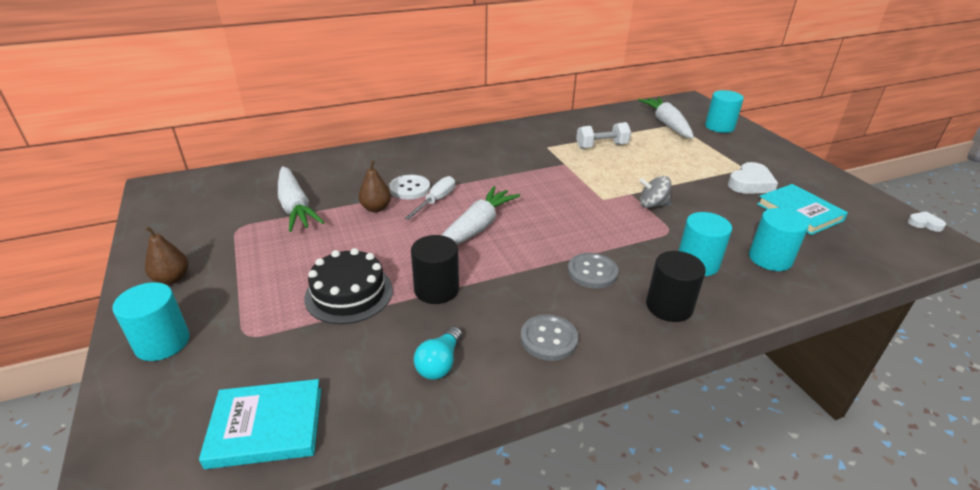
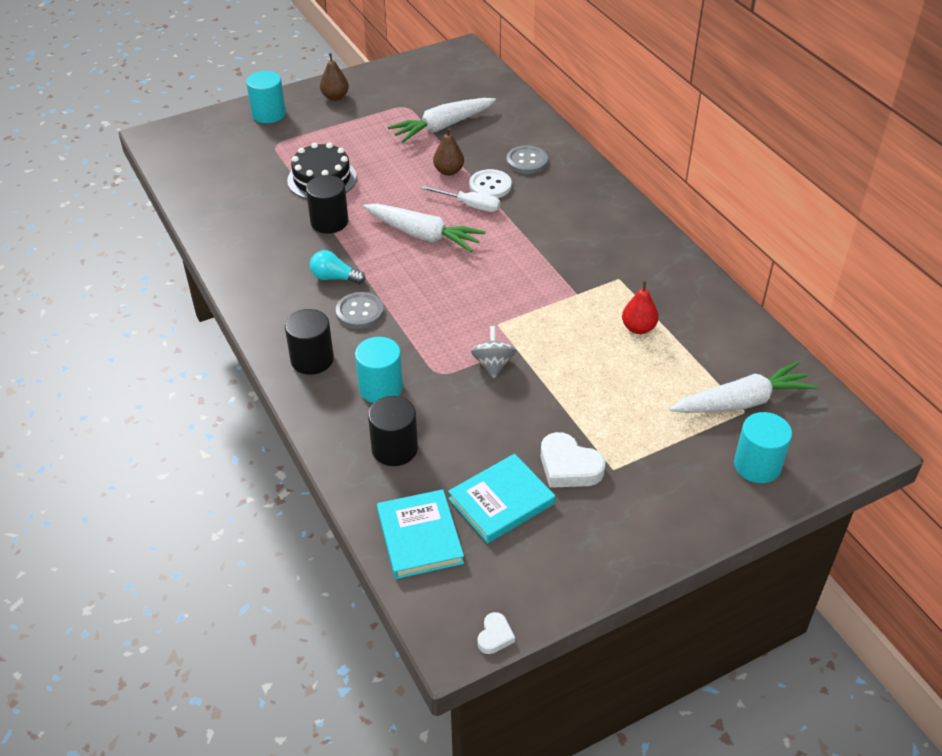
camera: 85 degrees right, 10 degrees up
turquoise book [199,379,321,469] -> turquoise book moved to [377,489,464,579]
turquoise light bulb [414,326,462,379] -> turquoise light bulb moved to [310,250,366,284]
grey button [521,314,578,361] -> grey button moved to [506,146,548,174]
white dumbbell [576,122,631,149] -> red pear [622,281,659,334]
turquoise cylinder [749,208,809,271] -> black cylinder [368,396,418,466]

